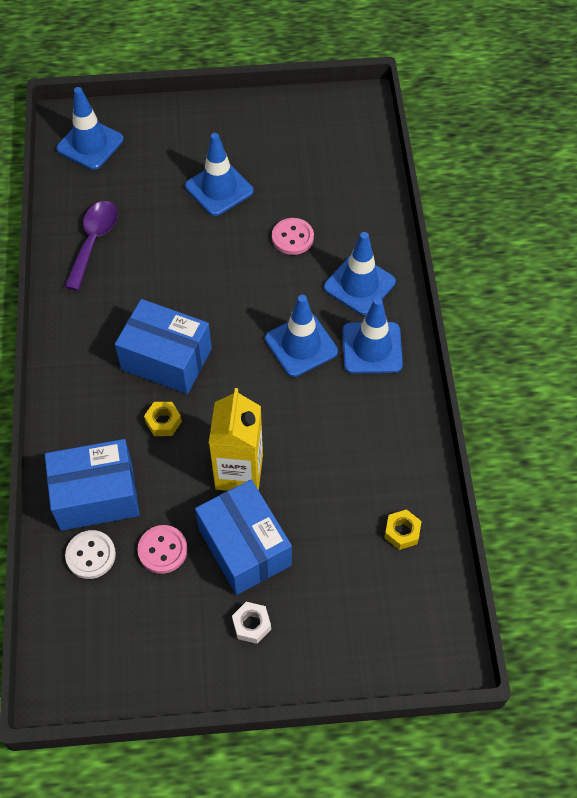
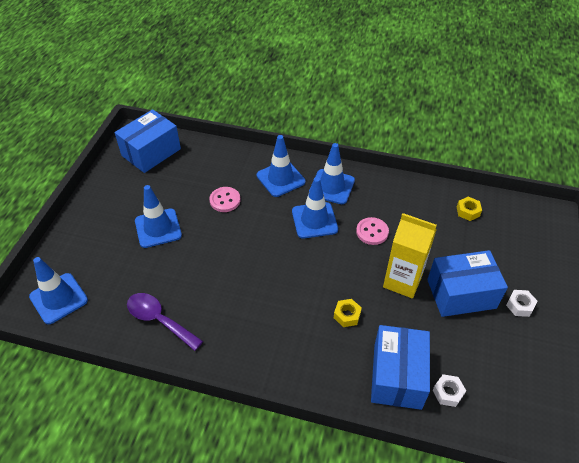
camera: 70 degrees left, 10 degrees down
white button [65,530,116,579] -> white nut [433,374,466,407]
blue box [115,299,212,394] -> blue box moved to [114,109,181,173]
pink button [137,525,188,574] -> pink button moved to [356,217,389,245]

